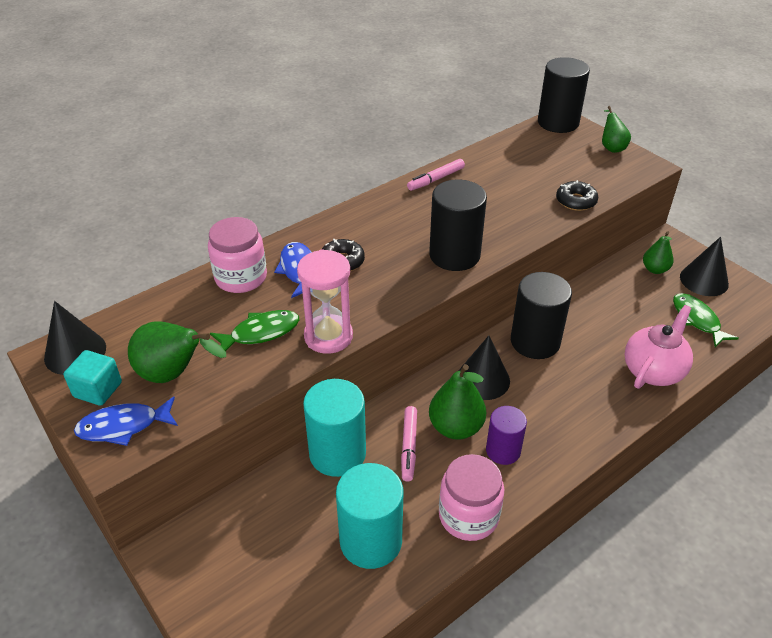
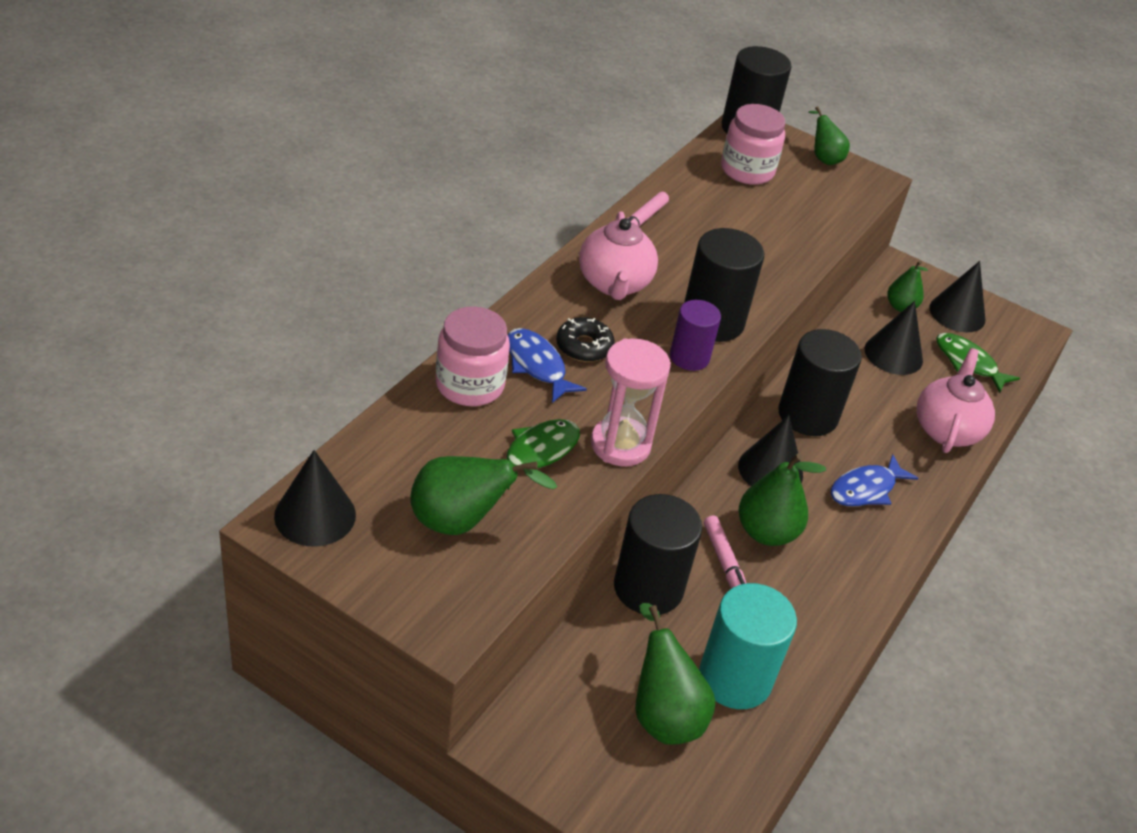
camera: 25 degrees left, 0 degrees up
turquoise cube [64,350,122,406] -> none
blue fish [74,396,178,446] -> blue fish moved to [831,454,918,506]
turquoise cylinder [303,379,366,477] -> black cylinder [614,494,702,615]
pink jar [439,454,504,541] -> pink jar moved to [721,104,785,185]
purple cylinder [486,406,527,465] -> purple cylinder moved to [670,300,721,371]
black donut [556,180,598,211] -> none
none -> pink teapot [579,211,658,300]
none -> green pear [635,603,716,745]
none -> black cone [865,301,923,375]

